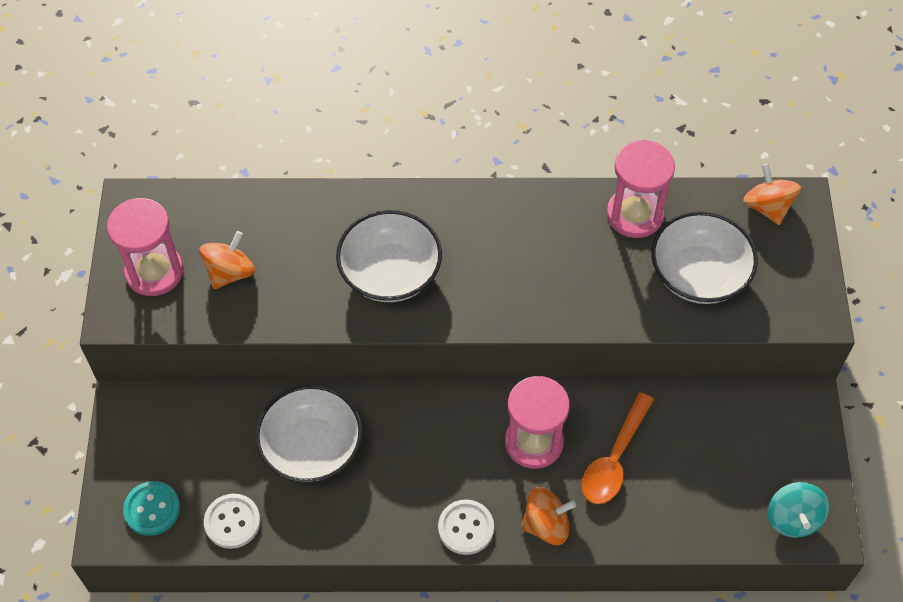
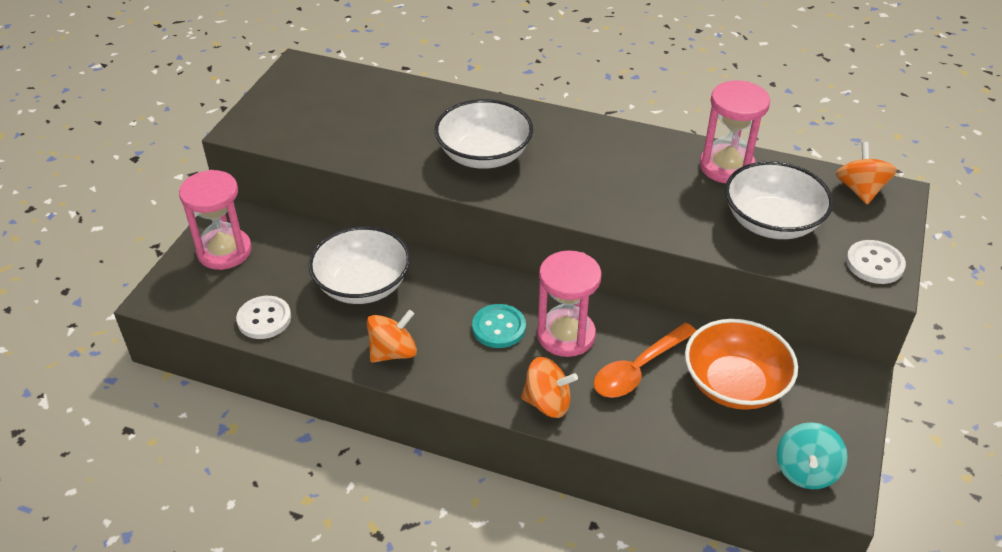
camera: 20 degrees right, 15 degrees down
pink hourglass [107,198,183,296] -> pink hourglass moved to [179,170,252,270]
turquoise button [123,481,180,536] -> turquoise button moved to [472,304,526,348]
orange spinning top [199,231,255,289] -> orange spinning top moved to [367,310,417,363]
white button [438,499,494,555] -> white button moved to [846,240,906,284]
none -> orange bowl [685,319,798,410]

